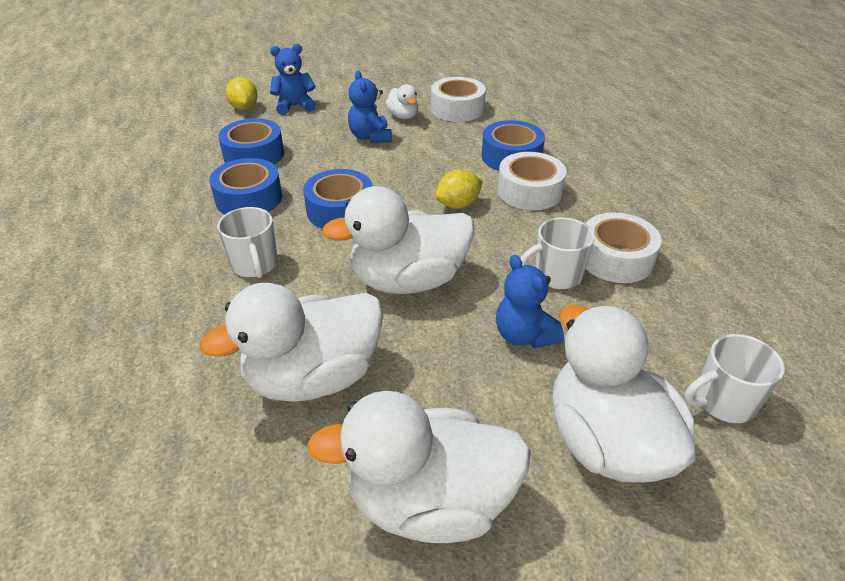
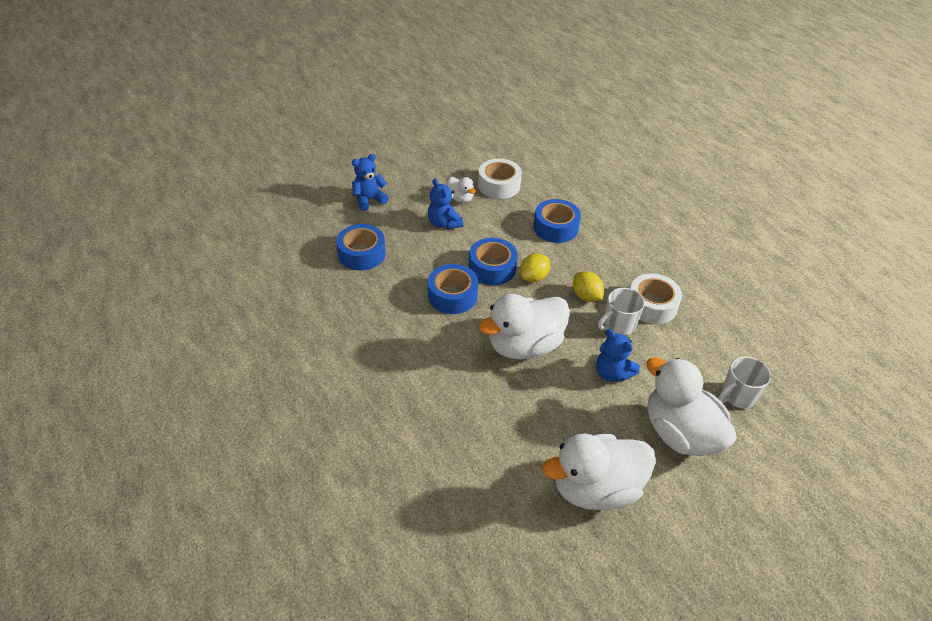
camera: 15 degrees left, 5 degrees up
white duck [200,283,384,402] -> none
blue tape [210,158,282,215] -> blue tape moved to [469,238,518,285]
white mug [217,207,278,278] -> none
yellow lemon [226,77,258,110] -> yellow lemon moved to [573,271,604,302]
white tape [497,152,567,210] -> none

